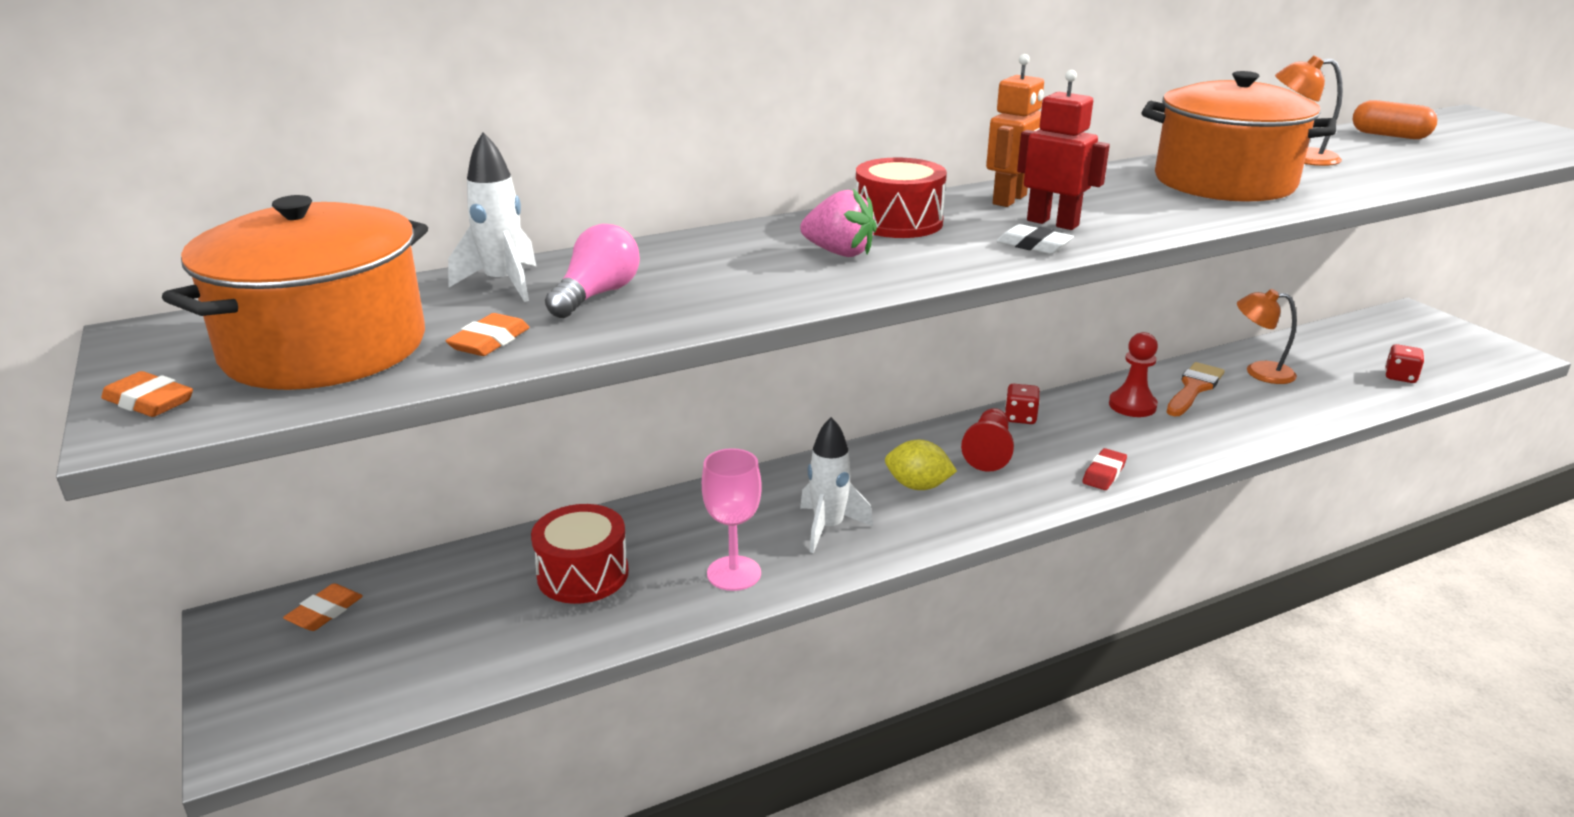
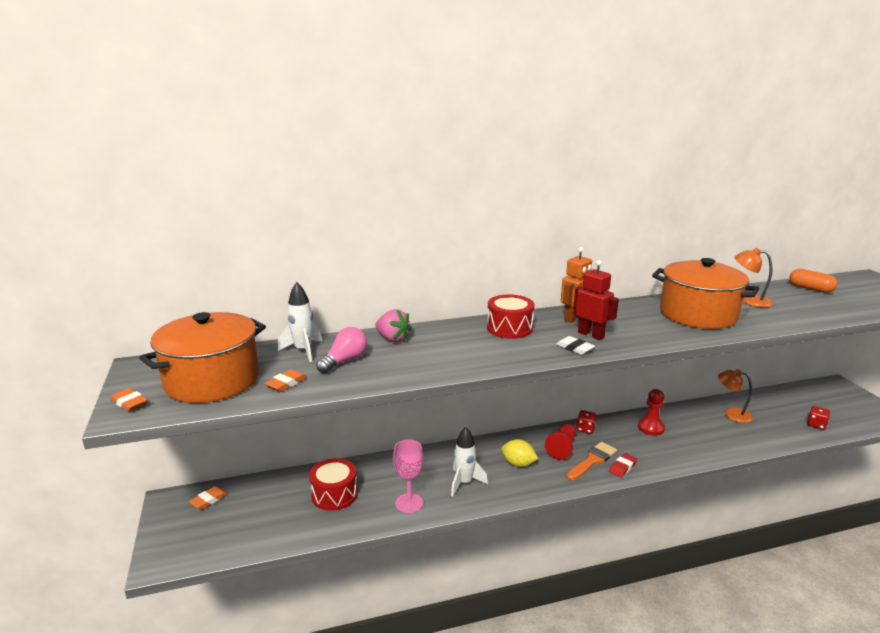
camera: 10 degrees right, 5 degrees down
pink strawberry [800,189,877,257] -> pink strawberry moved to [375,309,412,342]
orange brush [1166,362,1225,416] -> orange brush moved to [566,442,617,480]

